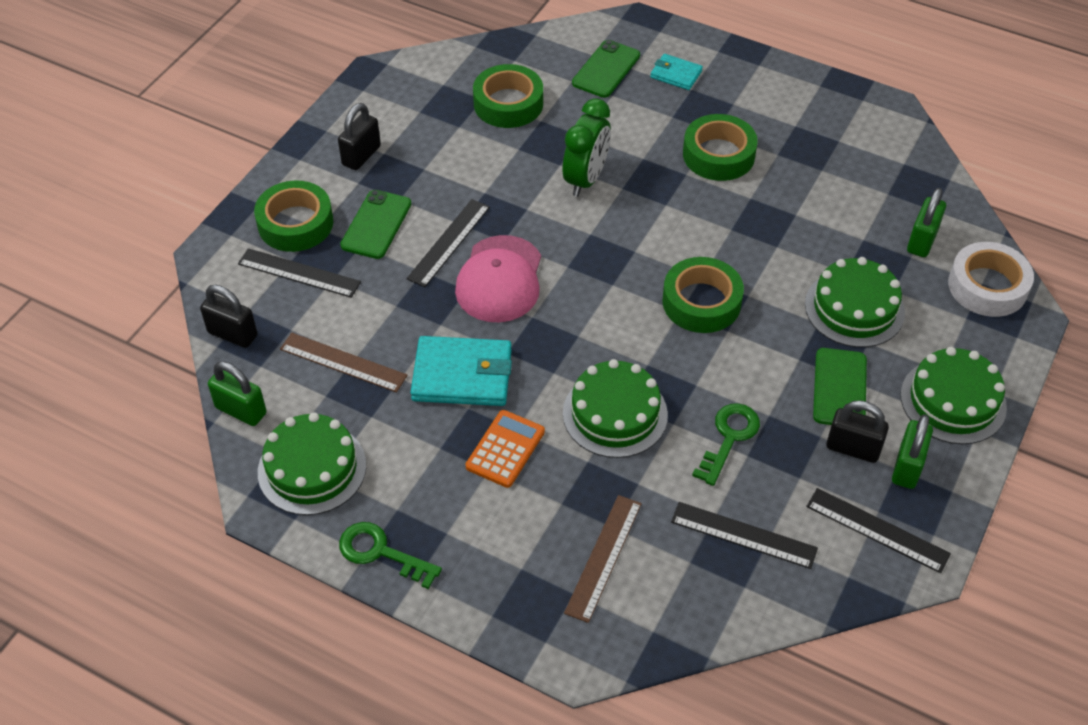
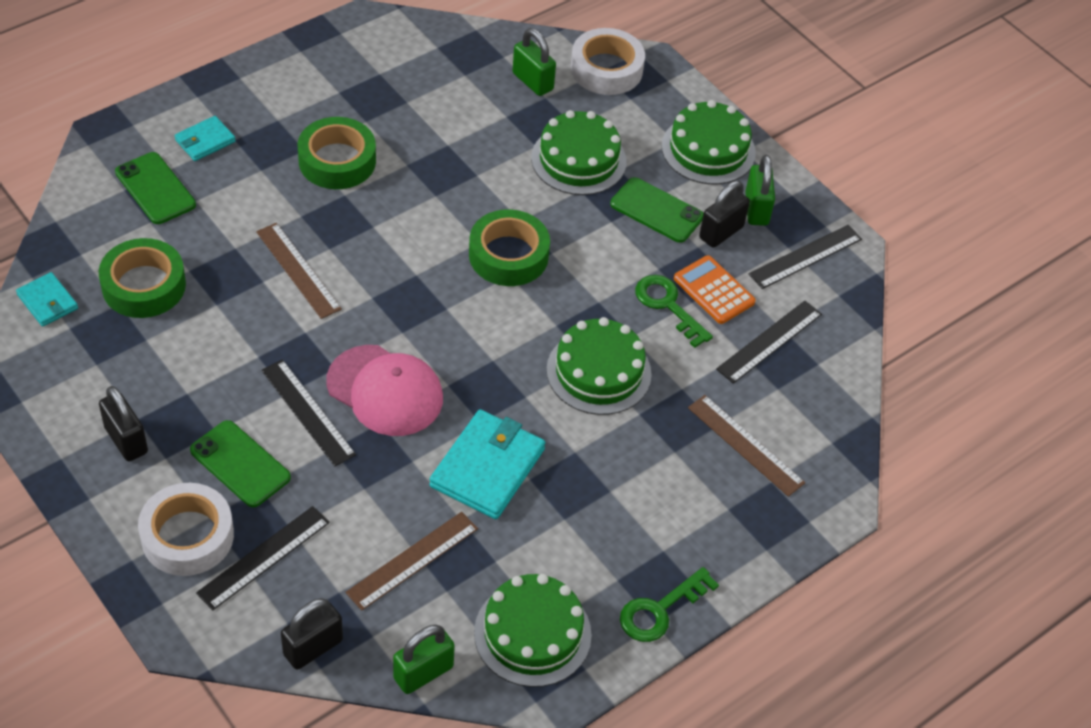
camera: 70 degrees left, 0 degrees up
green tape [254,180,333,252] -> white tape [138,483,234,576]
orange calculator [466,410,545,488] -> orange calculator moved to [674,255,756,324]
green clock [563,98,611,197] -> brown ruler [256,223,342,319]
green padlock [892,414,933,489] -> green padlock turned 45 degrees clockwise [745,155,775,226]
none -> turquoise wallet [16,272,78,327]

